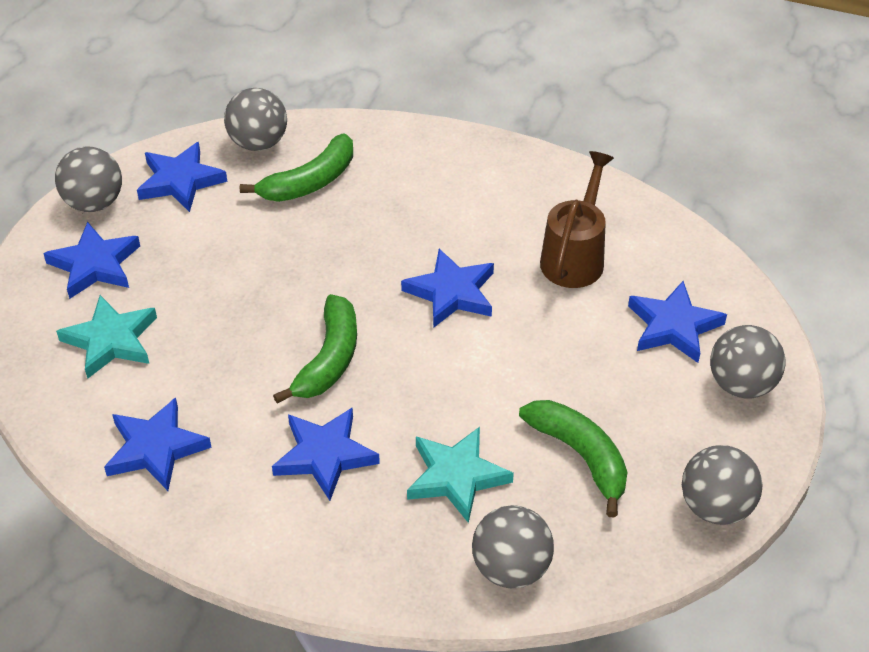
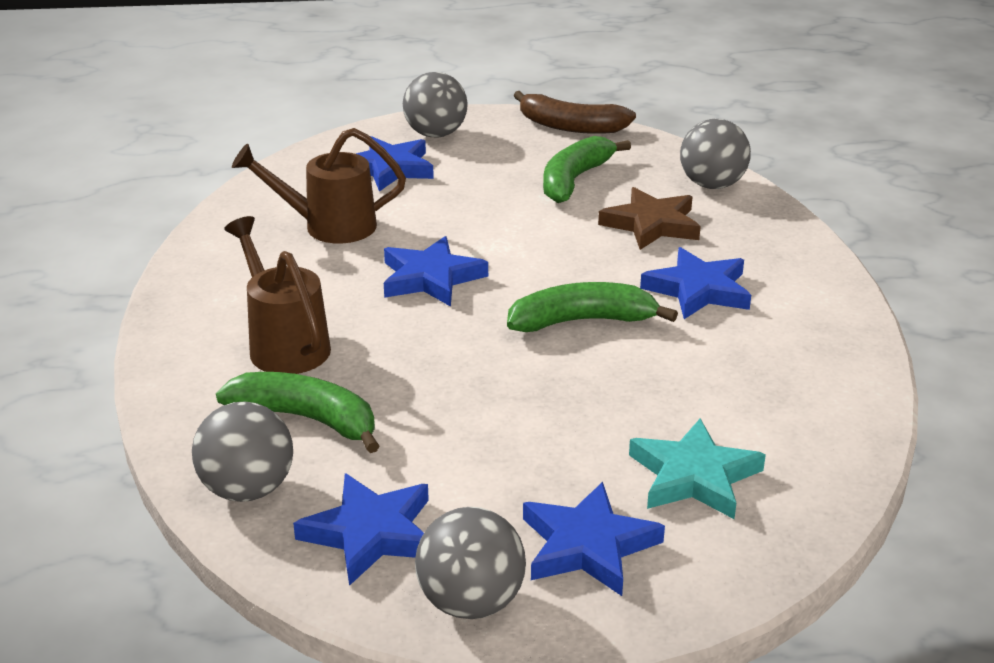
camera: 115 degrees left, 15 degrees down
blue star [104,397,212,491] -> none
turquoise star [407,427,514,523] -> brown star [598,187,701,250]
grey ball [682,445,763,525] -> brown banana [513,91,636,134]
none -> brown watering can [224,216,331,374]

